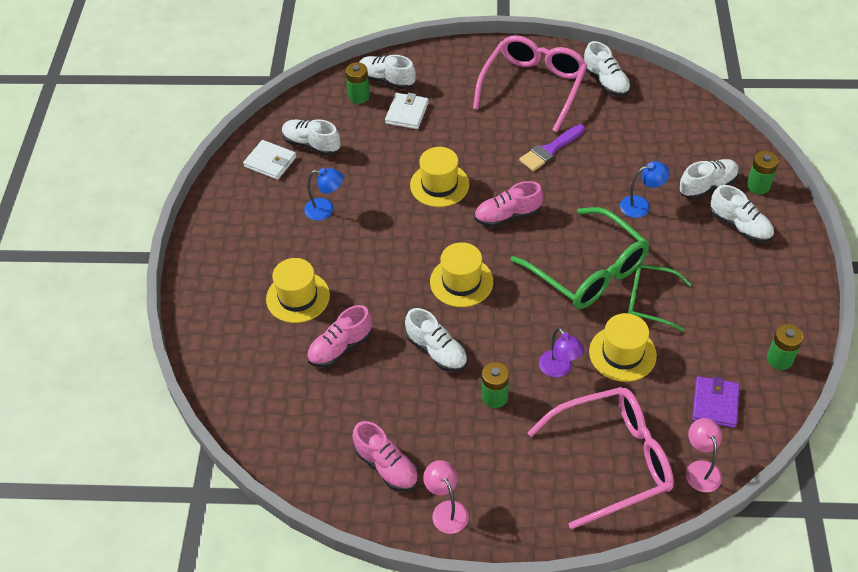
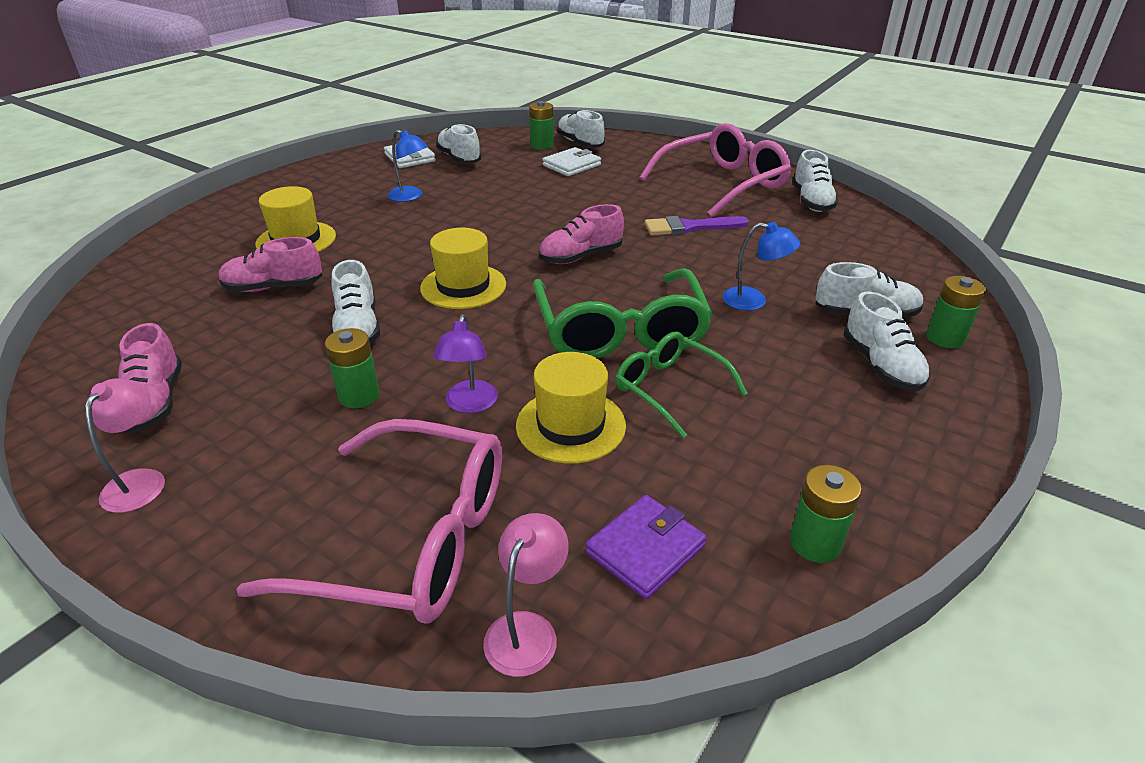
camera: 30 degrees right, 15 degrees down
yellow hat [410,147,469,207] -> none
pink shoe [474,181,543,227] -> pink shoe turned 45 degrees counterclockwise [539,204,624,264]

